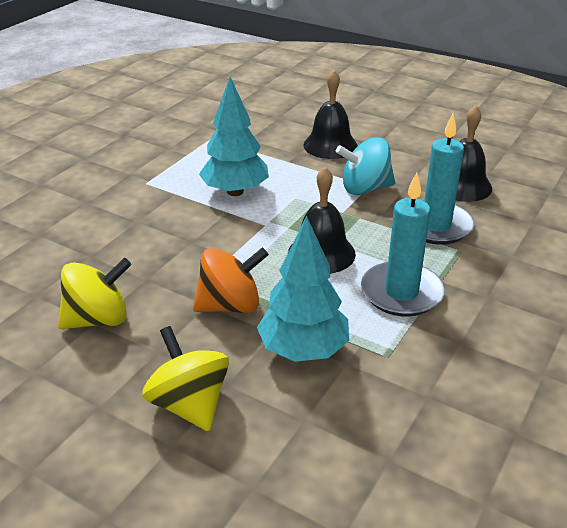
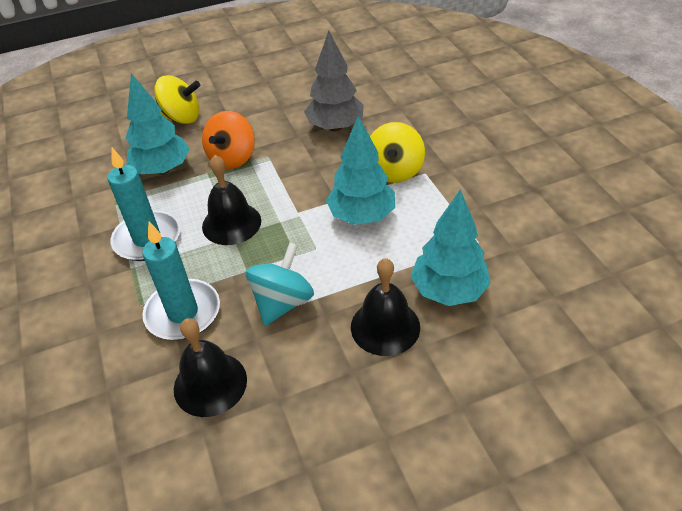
camera: 130 degrees right, 10 degrees up
yellow spinning top [58,258,132,329] -> yellow spinning top moved to [370,122,425,183]
none -> grey tree [304,31,363,131]
none -> turquoise tree [411,189,491,306]

